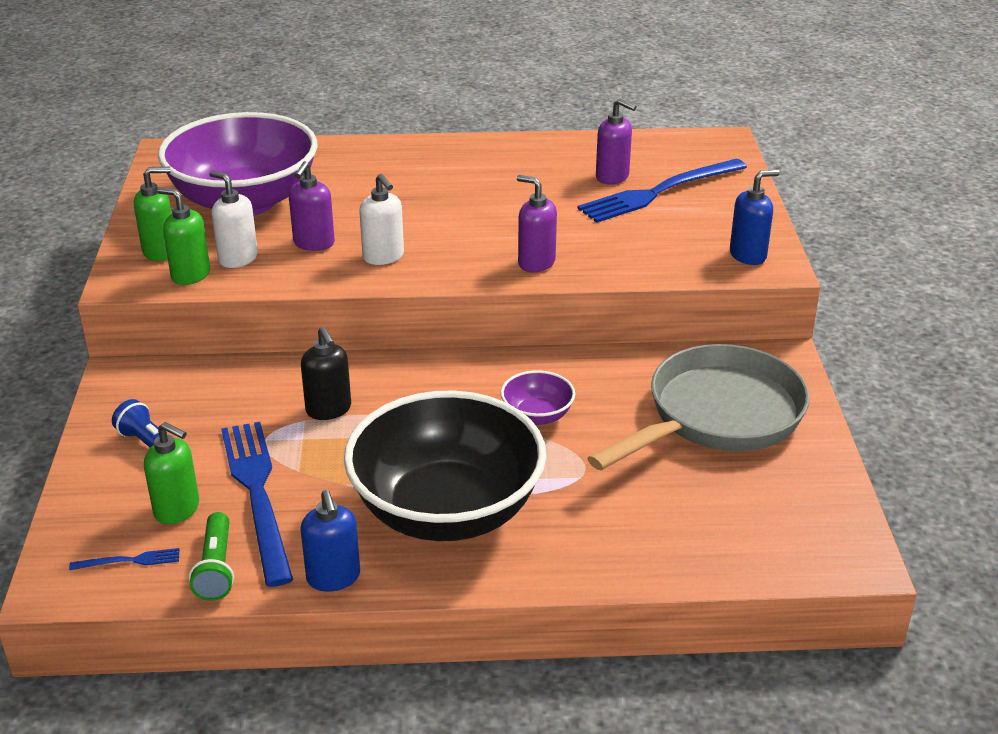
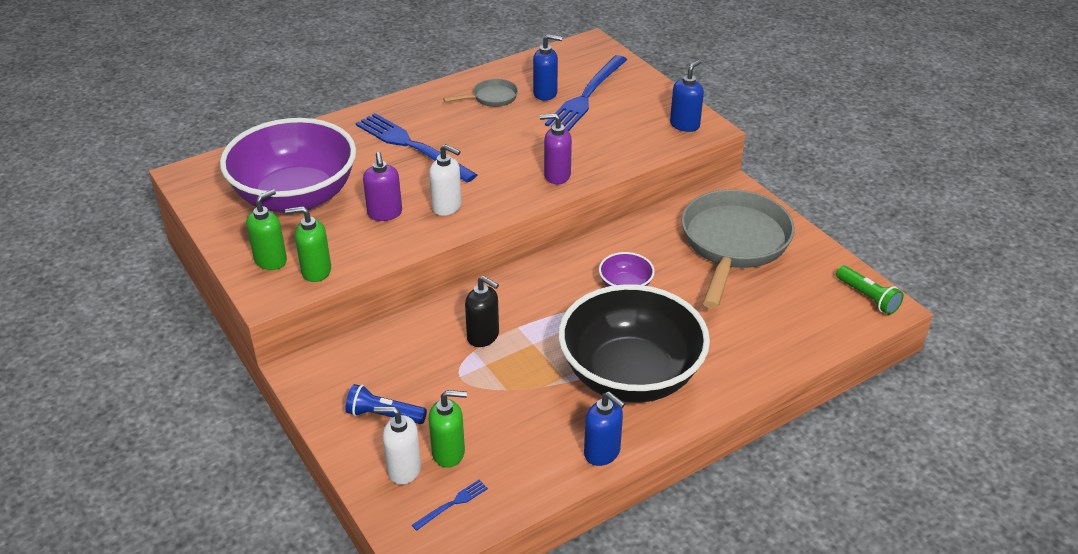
camera: 30 degrees left, 5 degrees up
green flashlight [189,512,234,601] -> green flashlight moved to [836,266,904,315]
white soap dispenser [209,170,258,268] -> white soap dispenser moved to [374,406,421,485]
blue fork [221,422,293,587] -> blue fork moved to [356,113,478,182]
purple soap dispenser [596,98,636,184] -> blue soap dispenser [533,34,562,101]
none -> grey pan [443,79,518,107]

